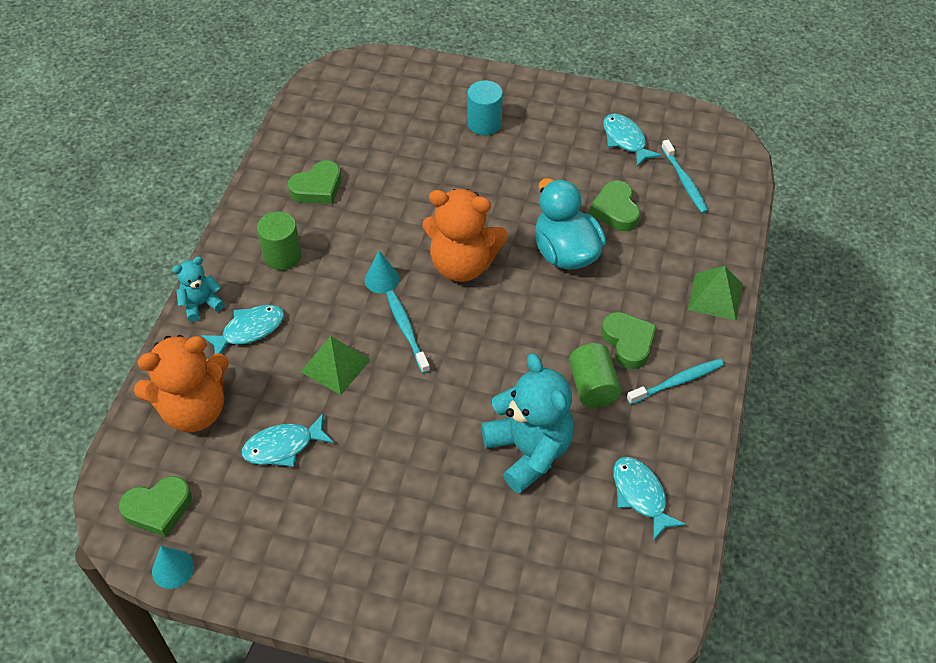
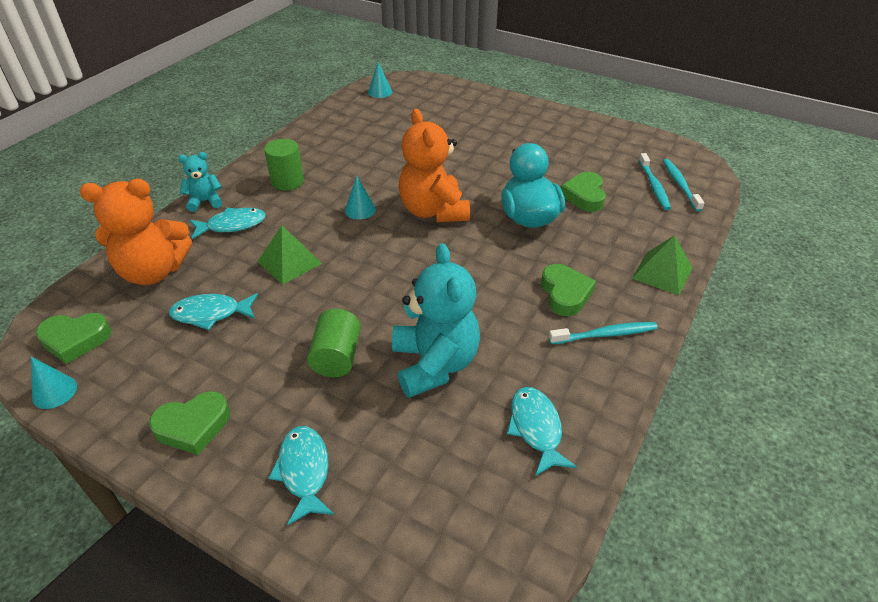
camera: 15 degrees right, 10 degrees down
green heart [288,161,341,204] -> green heart moved to [149,391,230,455]
turquoise toothbrush [386,290,430,374] -> turquoise toothbrush moved to [663,159,705,212]
orange teddy bear [422,189,508,282] -> orange teddy bear turned 45 degrees clockwise [399,109,470,222]
turquoise cylinder [467,80,503,135] -> none
green cylinder [569,343,622,408] -> green cylinder moved to [307,309,361,377]
turquoise fish [603,114,662,167] -> turquoise fish moved to [268,426,334,525]
none -> turquoise cone [368,62,392,98]

